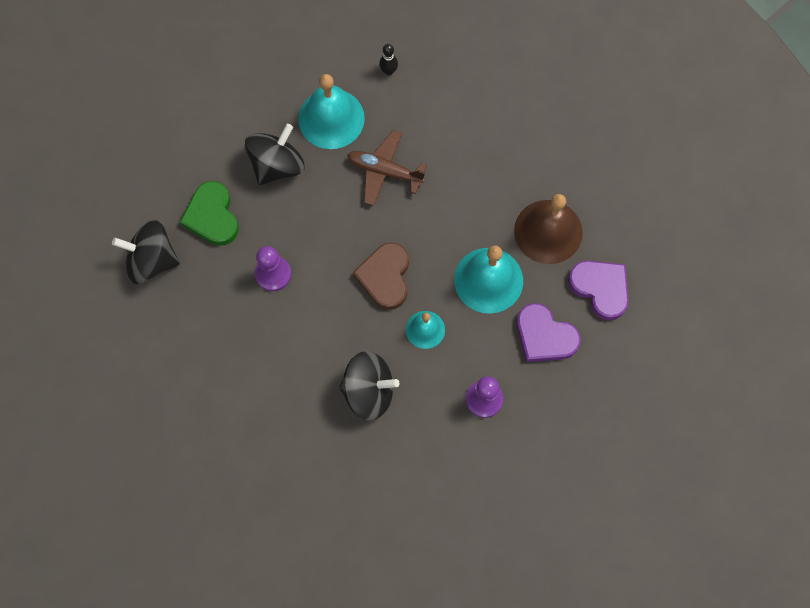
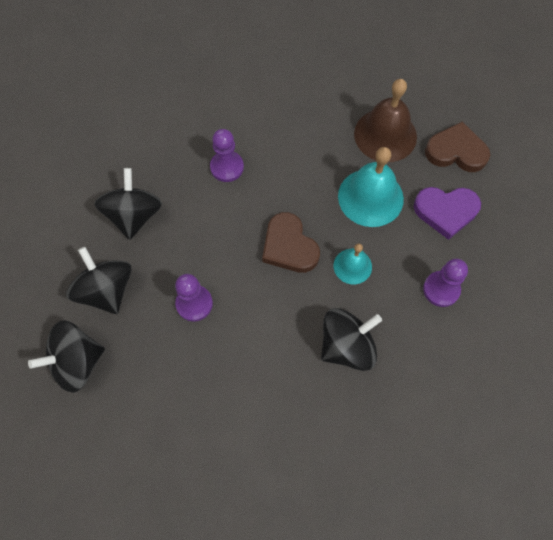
camera: 35 degrees left, 5 degrees down
green heart [180,181,239,246] -> black spinning top [66,247,131,314]
turquoise bell [298,74,365,149] -> none
brown plane [347,130,427,206] -> purple pawn [210,129,244,182]
black bowling pin [379,44,398,75] -> none
purple heart [568,261,629,321] -> brown heart [425,122,490,172]

